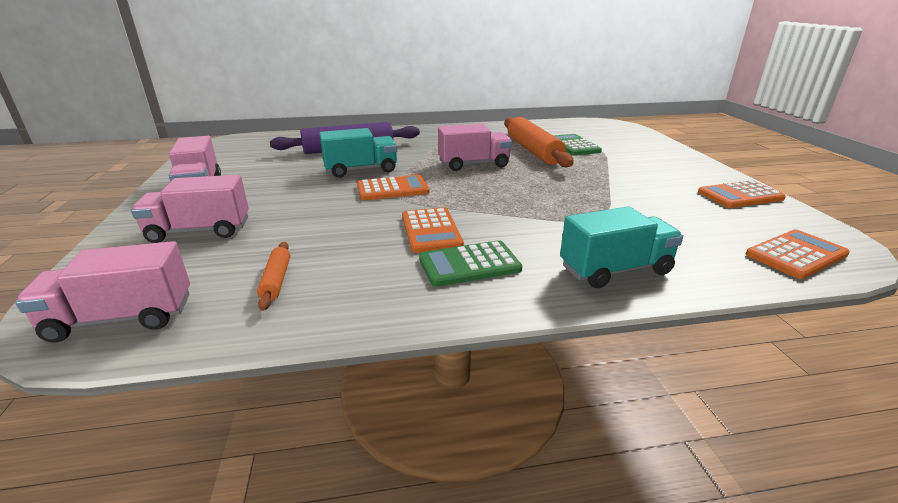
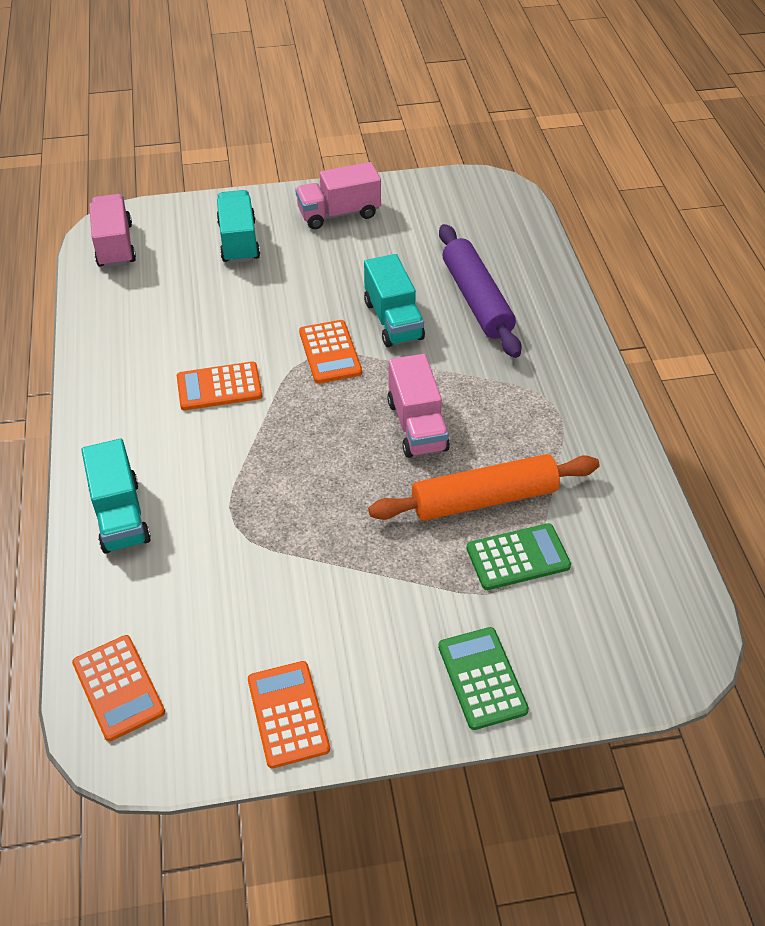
camera: 90 degrees right, 20 degrees up
pink truck [131,175,249,243] -> turquoise truck [217,190,260,264]
orange rolling pin [257,242,290,311] -> none
green calculator [419,240,522,287] -> green calculator moved to [438,627,529,730]

